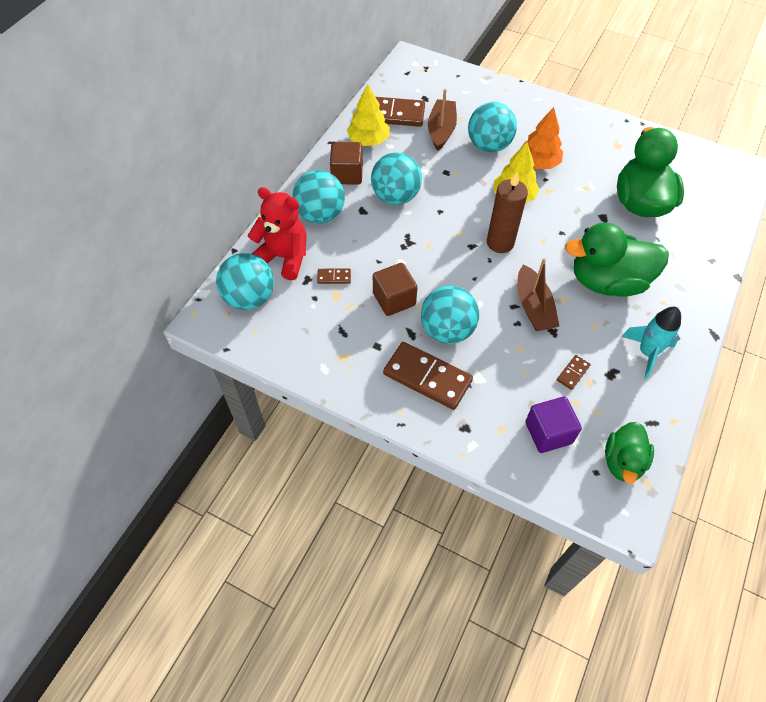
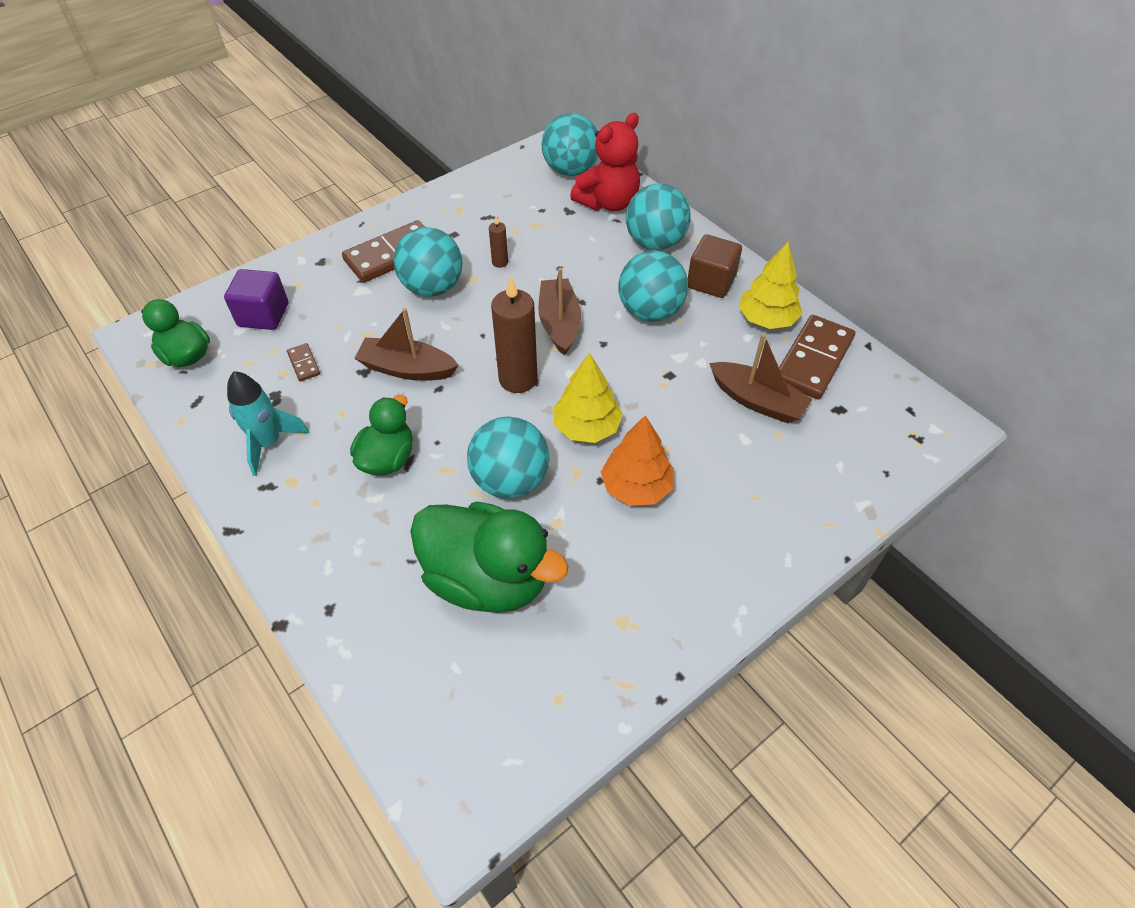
camera: 115 degrees right, 5 degrees down
brown domino [317,269,351,284] -> none
brown cube [373,263,418,316] -> brown candle [489,216,508,268]
turquoise ball [468,102,517,152] -> turquoise ball moved to [467,416,549,499]
green duck [565,222,669,297] -> green duck [350,395,413,475], size x0.59
none -> brown boat [538,268,581,356]

